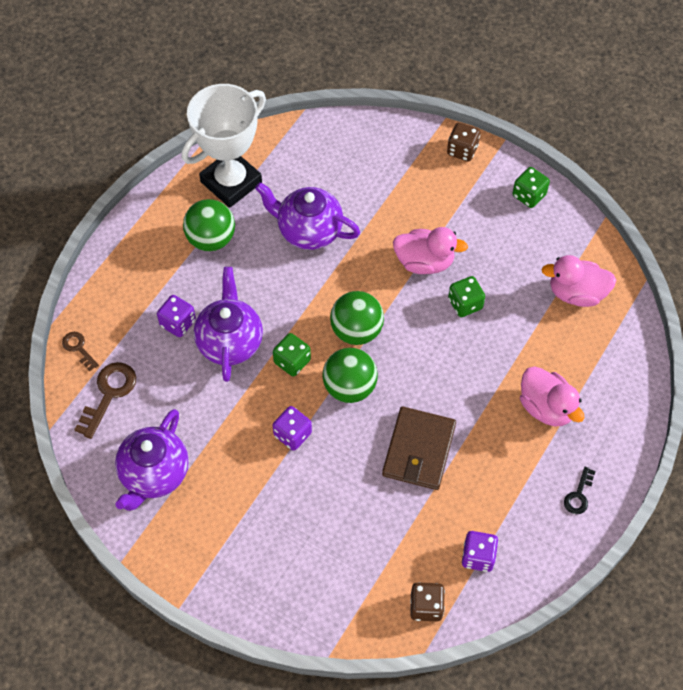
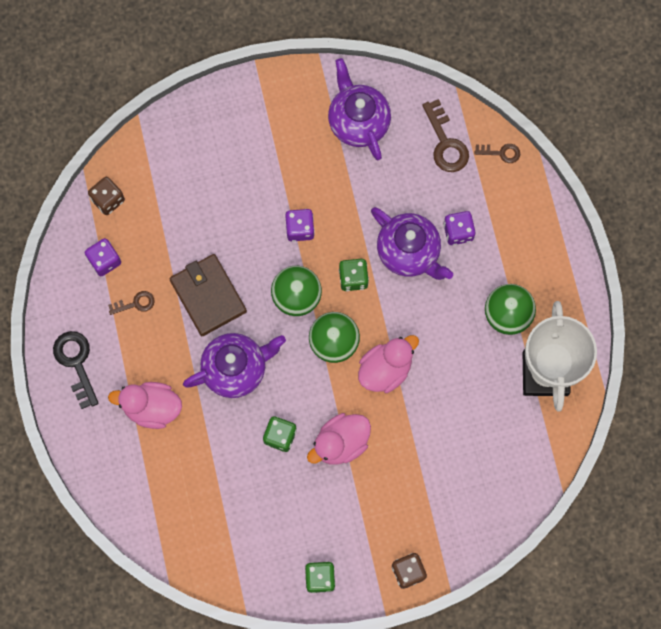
camera: 135 degrees right, 15 degrees up
purple teapot [255,182,360,250] -> purple teapot moved to [183,333,286,398]
pink duck [541,255,616,307] -> pink duck moved to [358,335,419,393]
black key [564,467,595,514] -> black key [53,331,99,409], size x1.71
none -> brown key [108,291,155,315]

